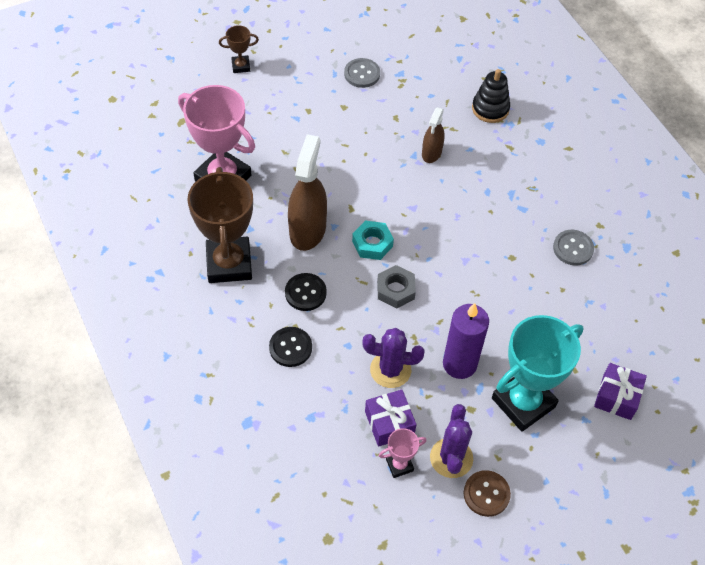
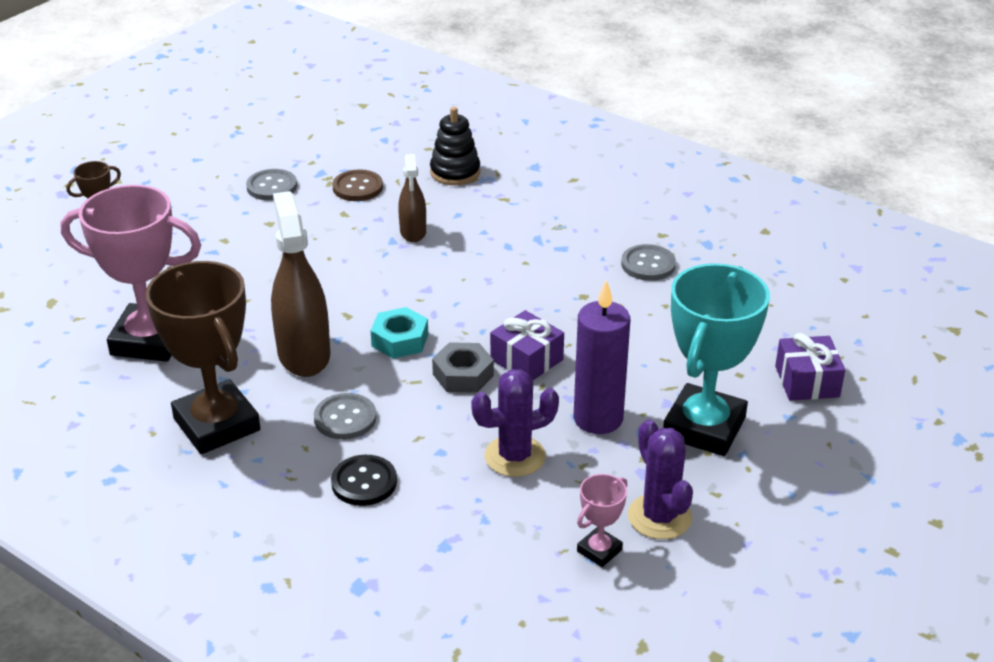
camera: 25 degrees left, 20 degrees down
black button [285,273,327,311] -> grey button [314,393,377,440]
purple gift [365,390,416,447] -> purple gift moved to [490,310,564,380]
brown button [464,470,511,517] -> brown button moved to [333,169,383,201]

